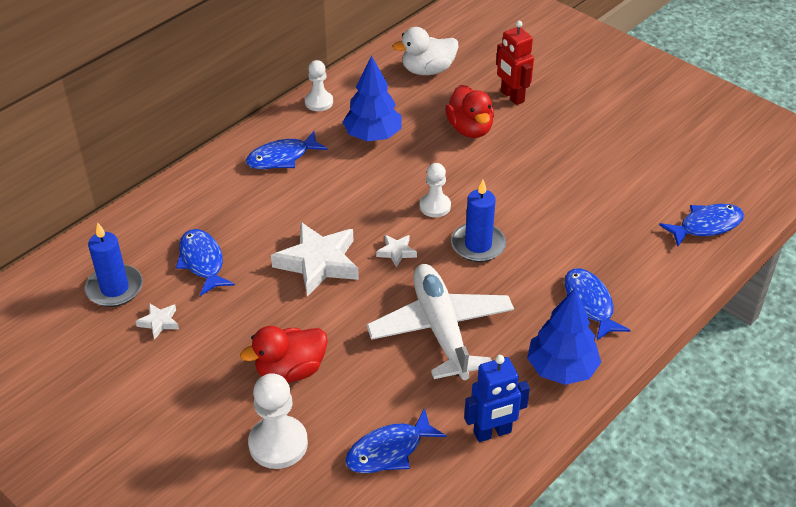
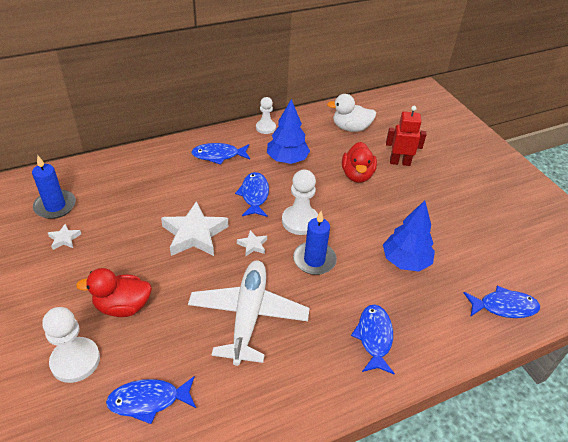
camera: 20 degrees right, 0 degrees up
blue fish [176,229,235,296] -> blue fish moved to [235,172,269,217]
white pawn [420,163,451,217] -> white pawn [282,170,318,235], size x1.55
blue robot [464,355,530,442] -> none
red robot [496,21,534,105] -> red robot turned 105 degrees clockwise [386,106,427,166]
blue tree [527,288,601,385] -> blue tree moved to [383,201,435,271]

